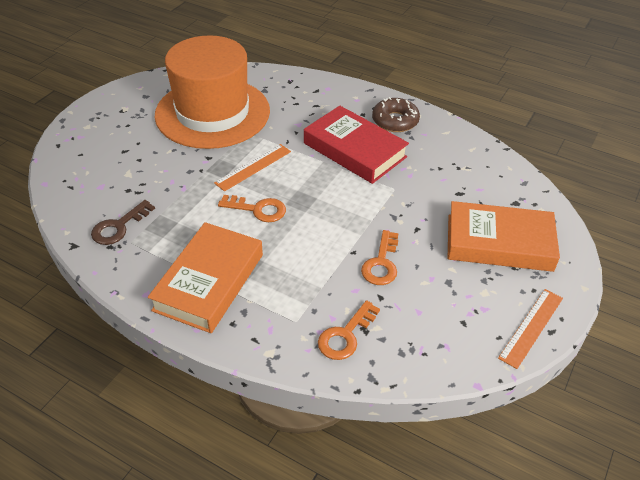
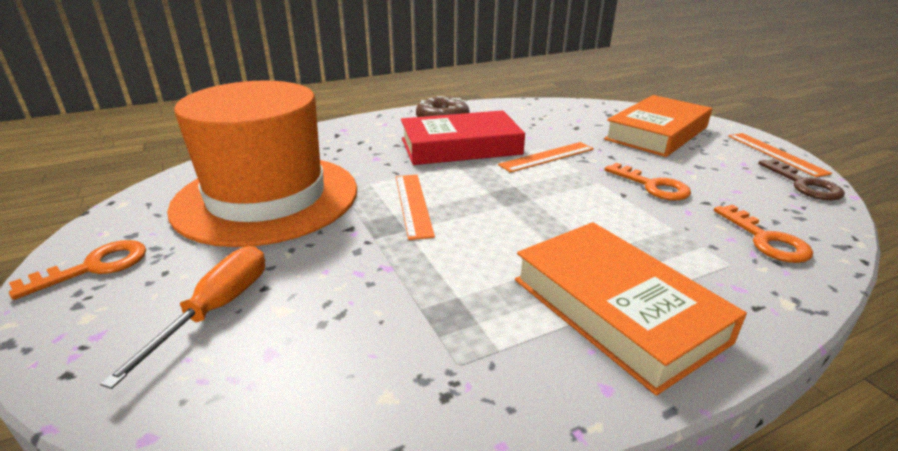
camera: 55 degrees left, 15 degrees down
brown key [91,200,155,245] -> brown key moved to [758,159,845,200]
orange key [218,195,286,222] -> orange key moved to [9,240,146,300]
none -> orange screwdriver [100,246,265,389]
none -> orange ruler [498,142,594,173]

